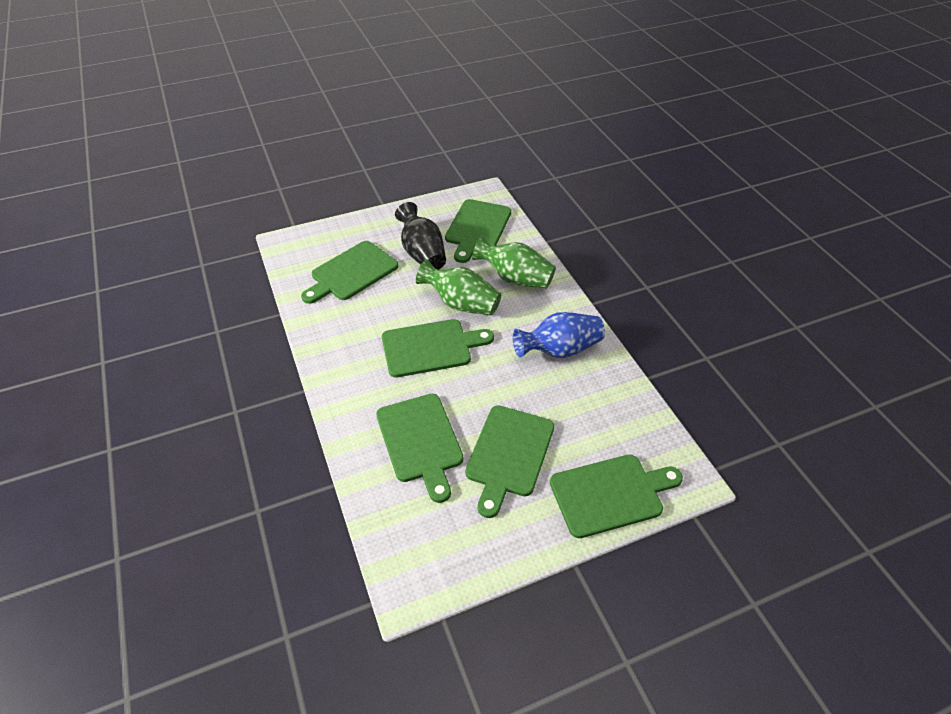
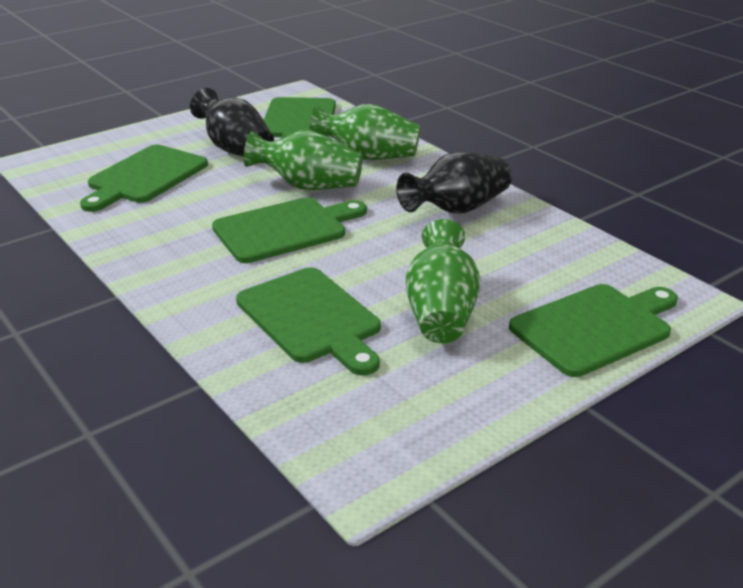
camera: 15 degrees left, 15 degrees down
green cutting board [465,406,554,518] -> green vase [406,219,480,343]
blue vase [513,312,605,358] -> black vase [396,151,512,213]

